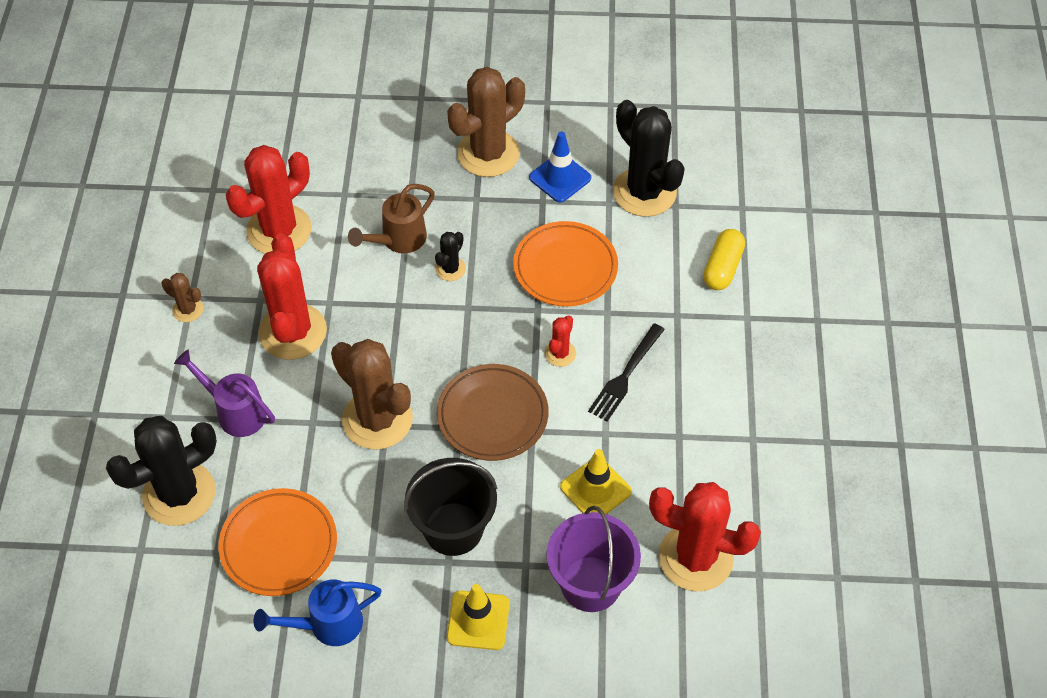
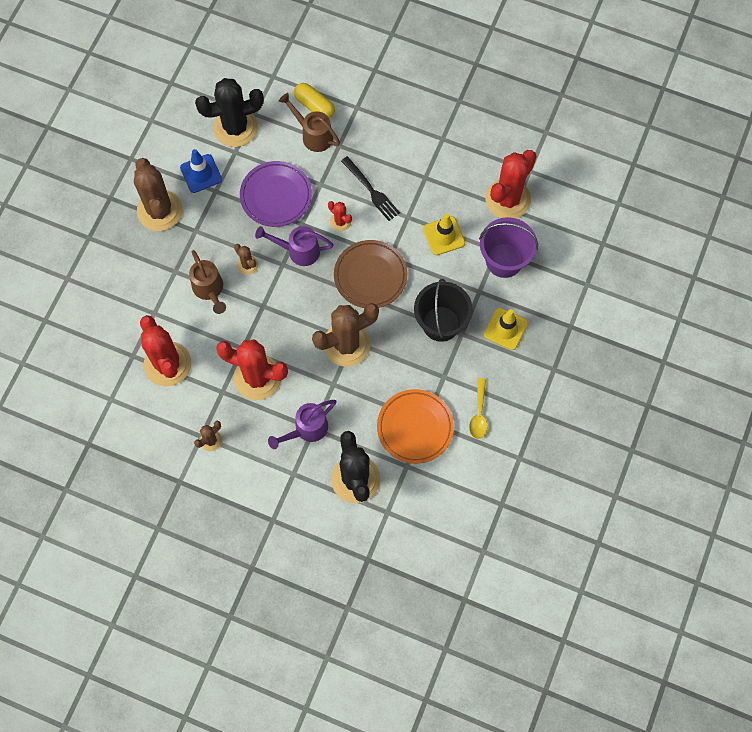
camera: 70 degrees left, 15 degrees up
blue watering can [253,579,382,646] -> yellow spoon [469,378,487,439]
black cactus [435,232,466,281] -> brown cactus [234,244,258,275]
orange plate [513,221,618,307] -> purple plate [240,161,312,227]
none -> purple watering can [255,226,334,266]
none -> brown watering can [279,93,340,152]

